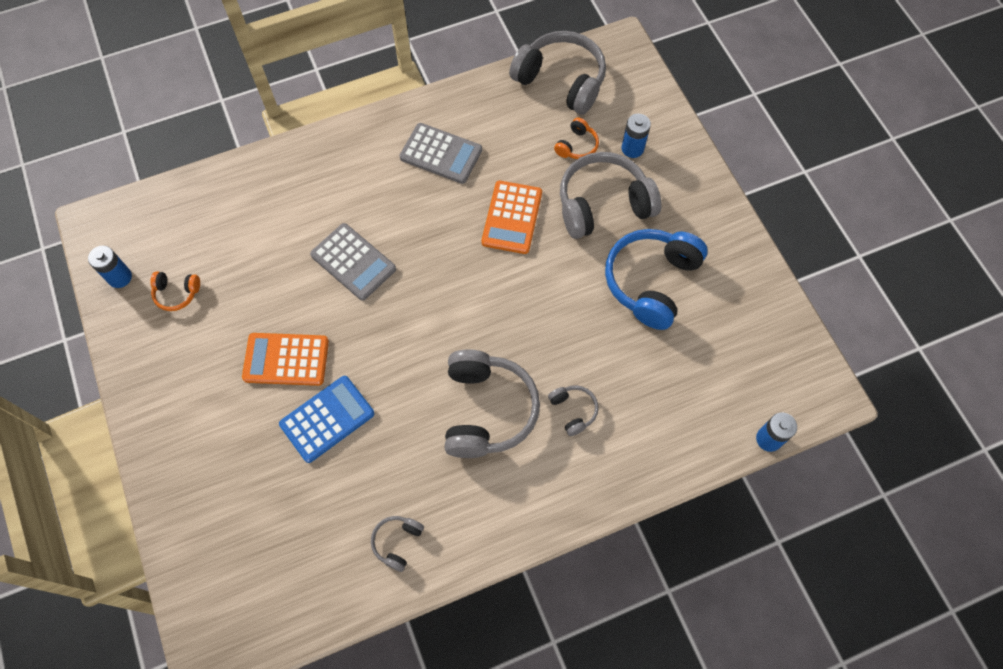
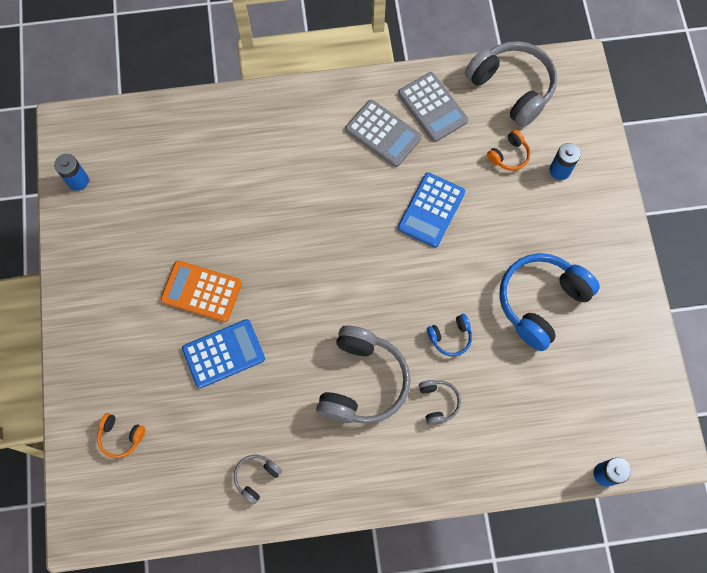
camera: 15 degrees right, 5 degrees up
orange headphones [150,271,200,311] -> orange headphones moved to [97,413,145,458]
grey calculator [310,223,396,301] -> grey calculator moved to [398,72,468,142]
orange calculator [481,181,542,254] -> blue calculator [398,172,465,247]
grey headphones [560,152,661,239] -> none
none -> blue headphones [427,314,472,356]

